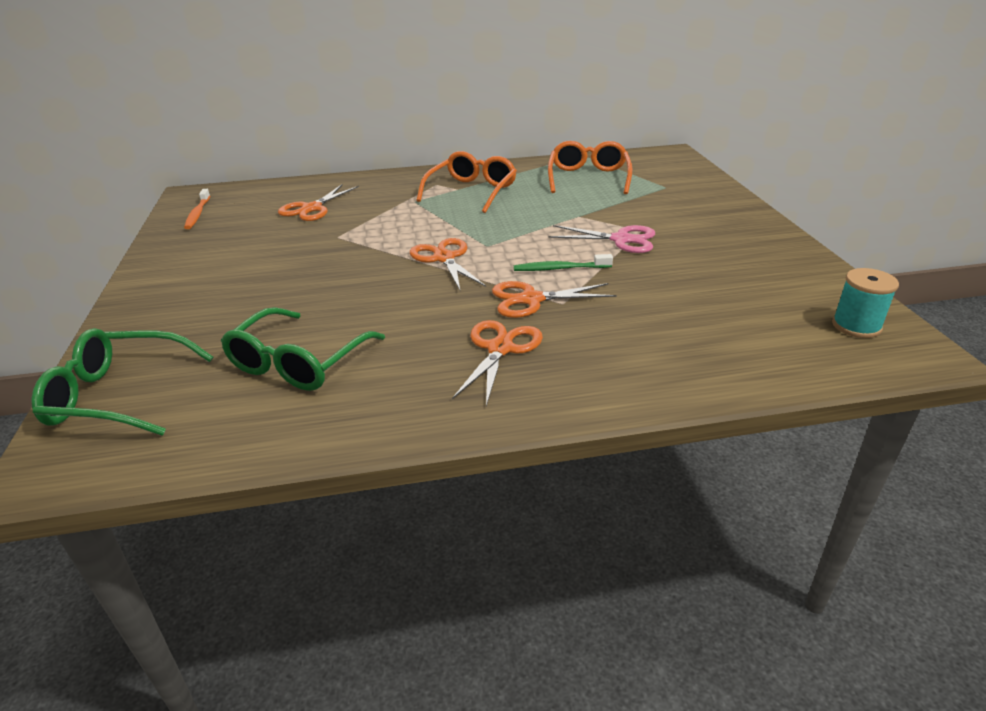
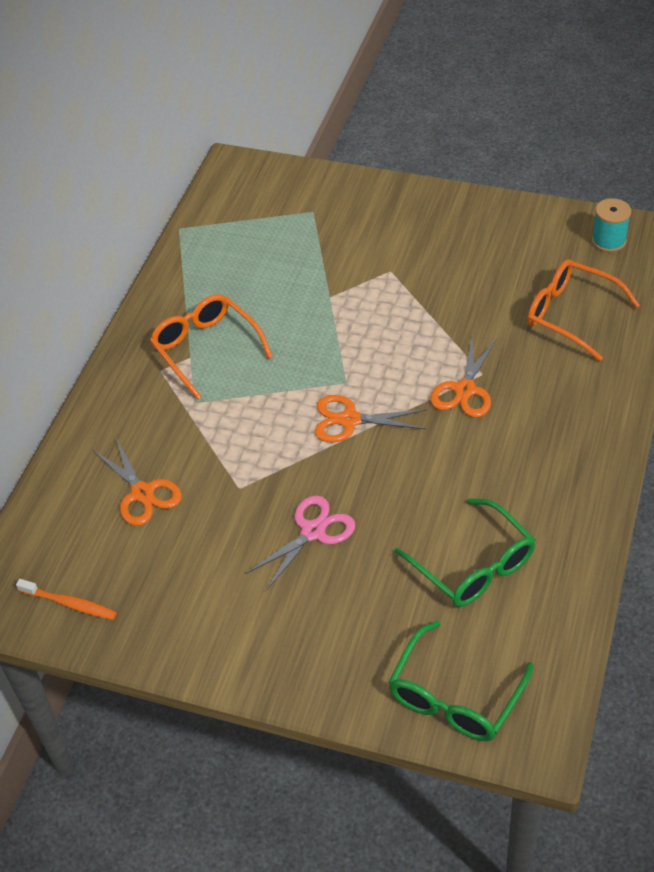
camera: 60 degrees left, 15 degrees up
orange scissors [452,320,543,406] -> none
green toothbrush [514,254,613,271] -> none
orange glasses [548,141,633,194] -> orange glasses moved to [527,259,640,361]
pink scissors [549,225,655,253] -> pink scissors moved to [245,495,355,591]

